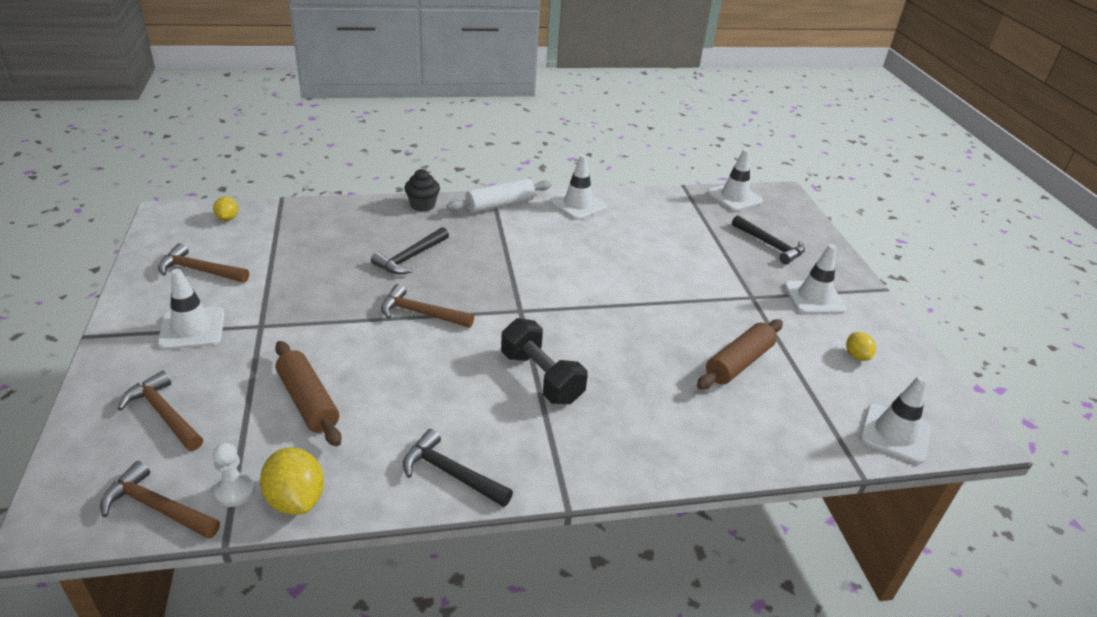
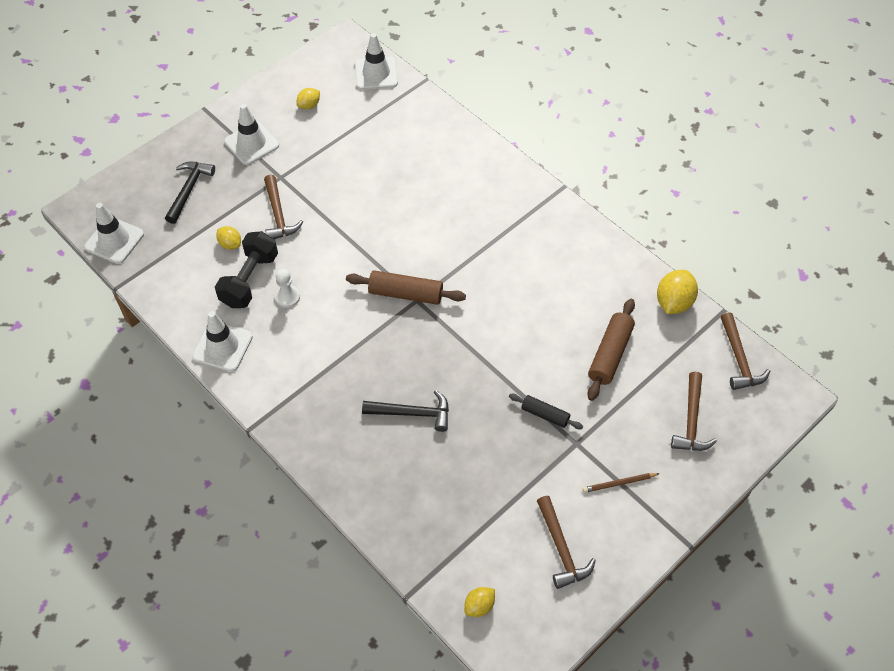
camera: 120 degrees left, 20 degrees up
white traffic cone [157,269,225,350] -> brown pencil [583,473,660,493]
white pawn [212,443,255,507] -> white pawn moved to [275,269,300,308]
brown hammer [381,284,474,328] -> brown hammer moved to [264,175,303,239]
black hammer [403,429,513,507] -> none
black cupcake [404,169,440,212] -> none
white rolling pin [446,178,552,213] -> none
black dumbbell [501,318,588,404] -> black dumbbell moved to [215,231,278,308]
brown rolling pin [697,319,783,389] -> brown rolling pin moved to [346,270,466,305]
none -> yellow lemon [216,226,241,250]
none -> black rolling pin [509,394,583,429]

